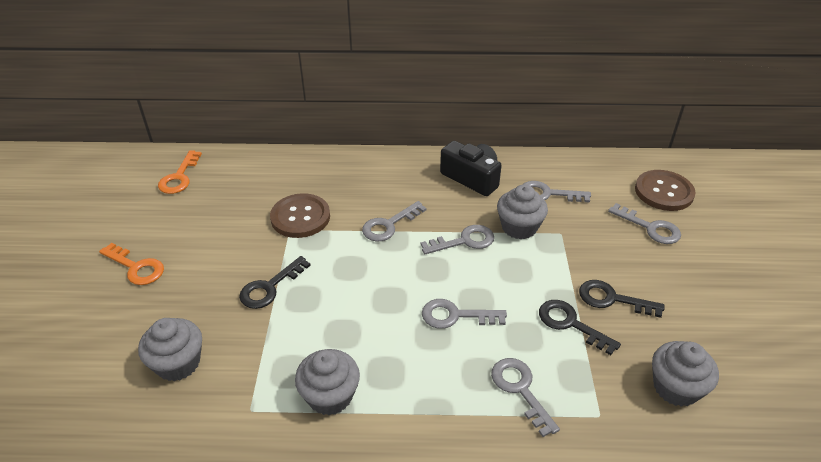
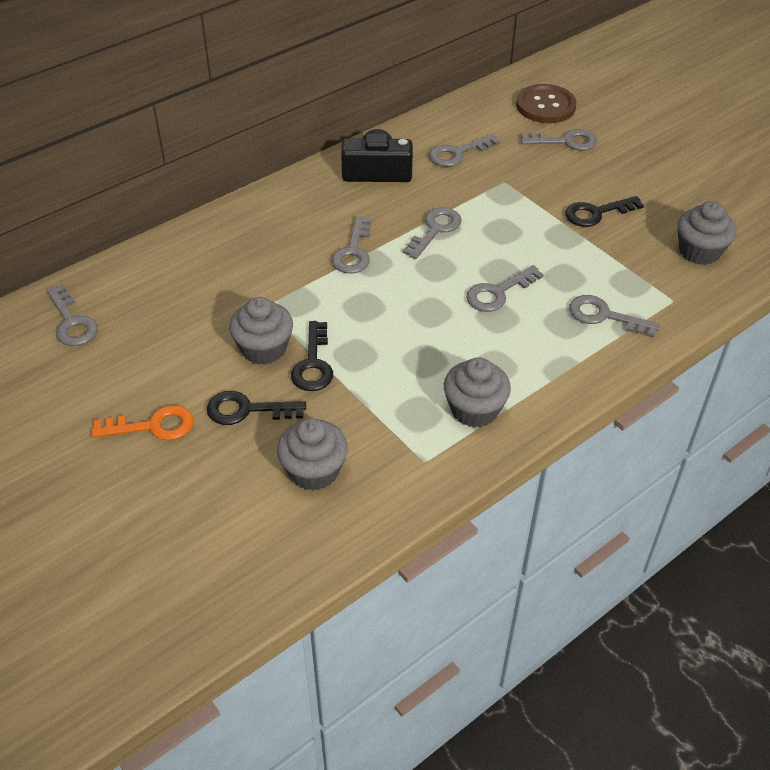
camera: 40 degrees left, 5 degrees up
orange key [158,150,202,194] -> grey key [47,285,98,346]
brown button [270,193,330,238] -> none
grey cupcake [497,184,548,240] -> grey cupcake moved to [229,297,293,365]
black key [539,300,621,355] -> black key moved to [207,391,306,425]

